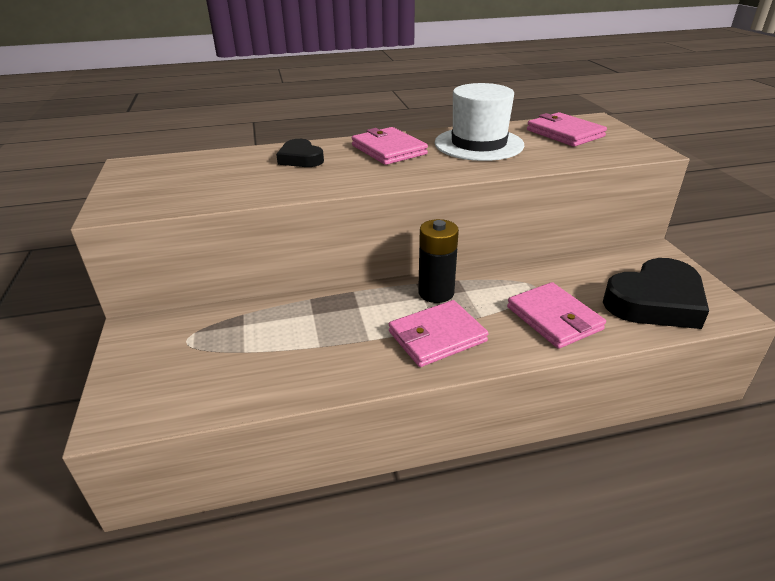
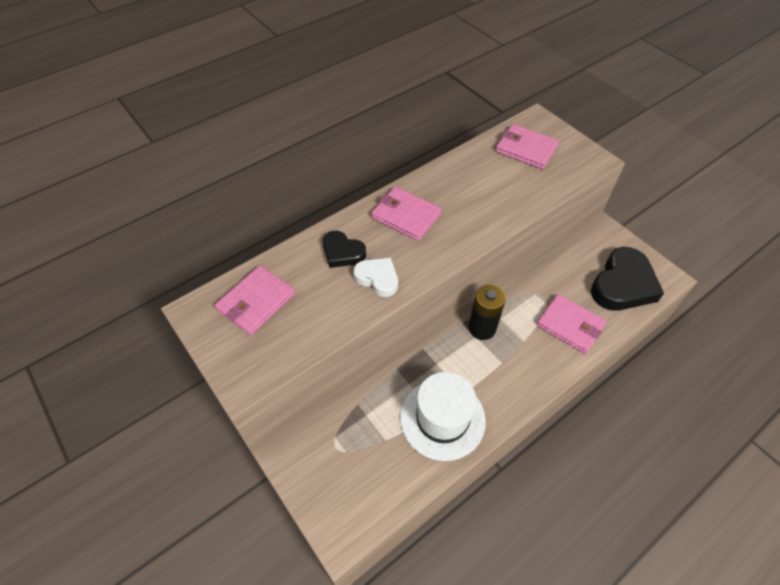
camera: 25 degrees left, 20 degrees up
pink wallet [389,300,489,367] -> pink wallet moved to [214,265,295,335]
white hat [435,83,524,161] -> white hat moved to [400,372,486,461]
none -> white heart [353,258,398,297]

